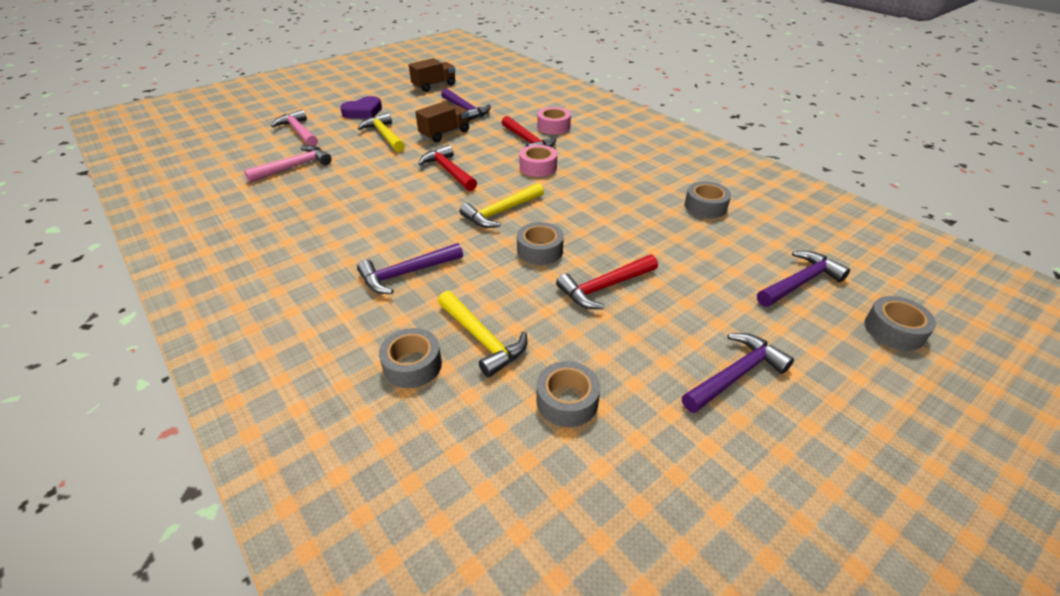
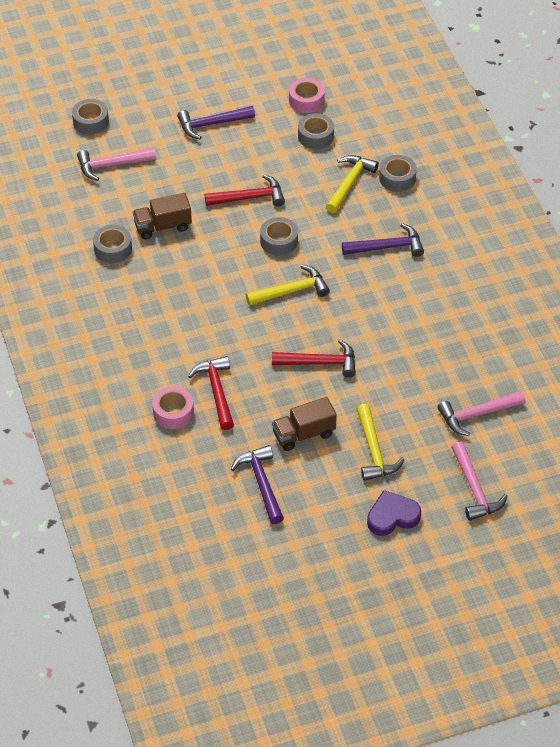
camera: 160 degrees left, 10 degrees up
brown truck [409,58,455,92] -> brown truck moved to [133,193,192,239]
red hammer [418,145,477,191] -> red hammer turned 75 degrees counterclockwise [272,340,356,377]
yellow hammer [438,291,527,378] -> yellow hammer turned 45 degrees clockwise [326,155,379,213]
pink tape [519,145,557,177] -> pink tape moved to [289,78,325,113]
purple hammer [757,251,850,307] -> pink hammer [77,148,156,181]

